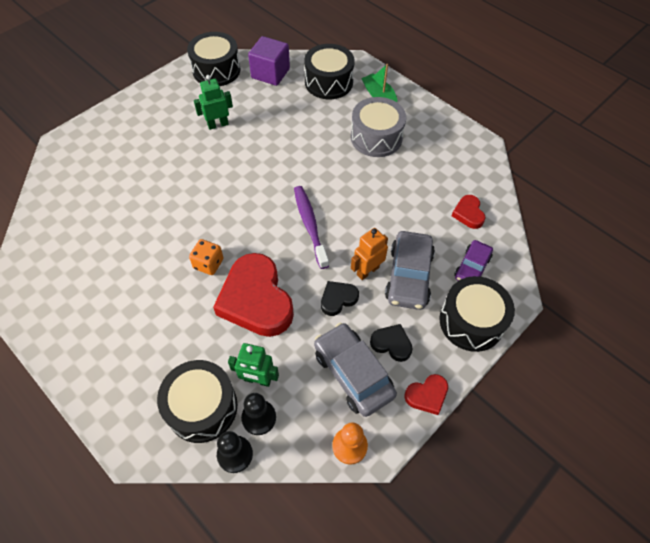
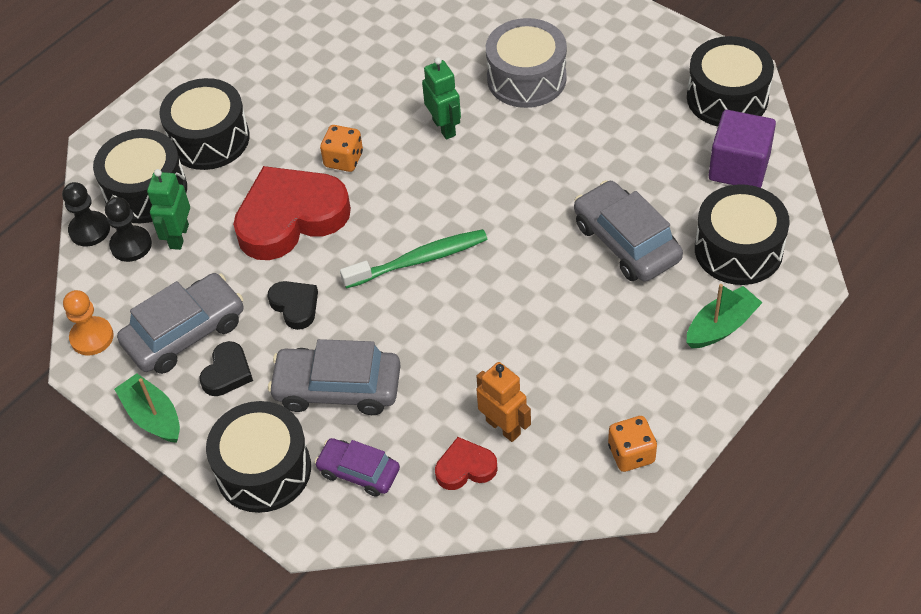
camera: 90 degrees right, 5 degrees down
green robot [194,75,233,130] -> green robot moved to [422,57,461,140]
purple toothbrush [294,186,329,269] -> green toothbrush [340,229,488,289]
grey drum [351,97,406,157] -> grey drum moved to [486,18,567,108]
orange robot [351,228,388,280] -> orange robot moved to [476,362,531,442]
red heart [404,374,448,415] -> green boat [114,373,180,443]
none -> black drum [159,78,250,170]
none -> grey car [574,180,683,282]
none -> orange dice [608,416,657,472]

